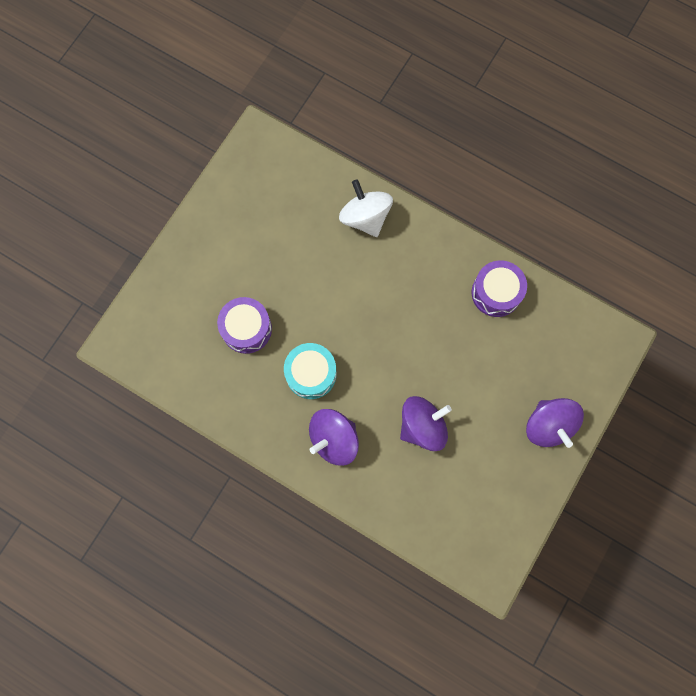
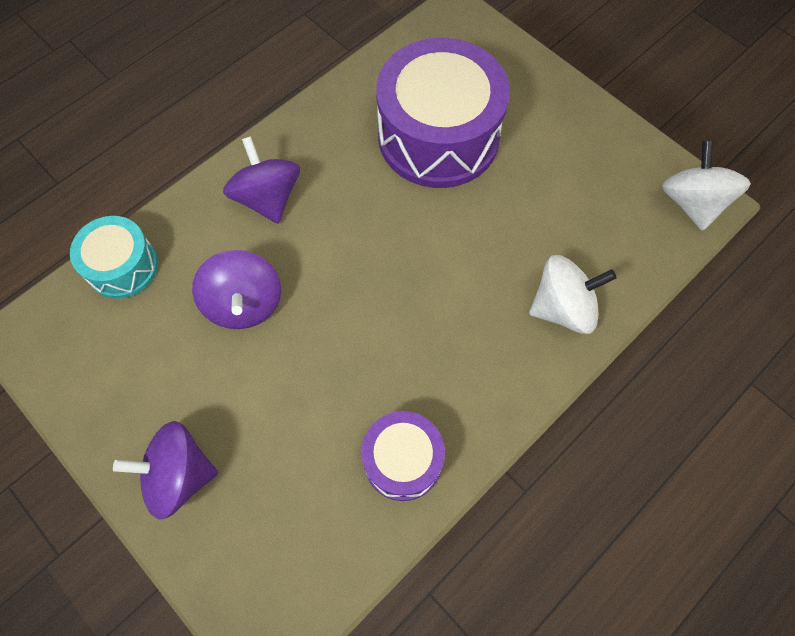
camera: 105 degrees right, 10 degrees down
purple drum [217,297,272,354] -> purple drum [376,38,510,188], size x1.89
turquoise drum [284,343,337,399] -> turquoise drum moved to [70,216,158,299]
none -> white spinning top [662,140,751,231]

